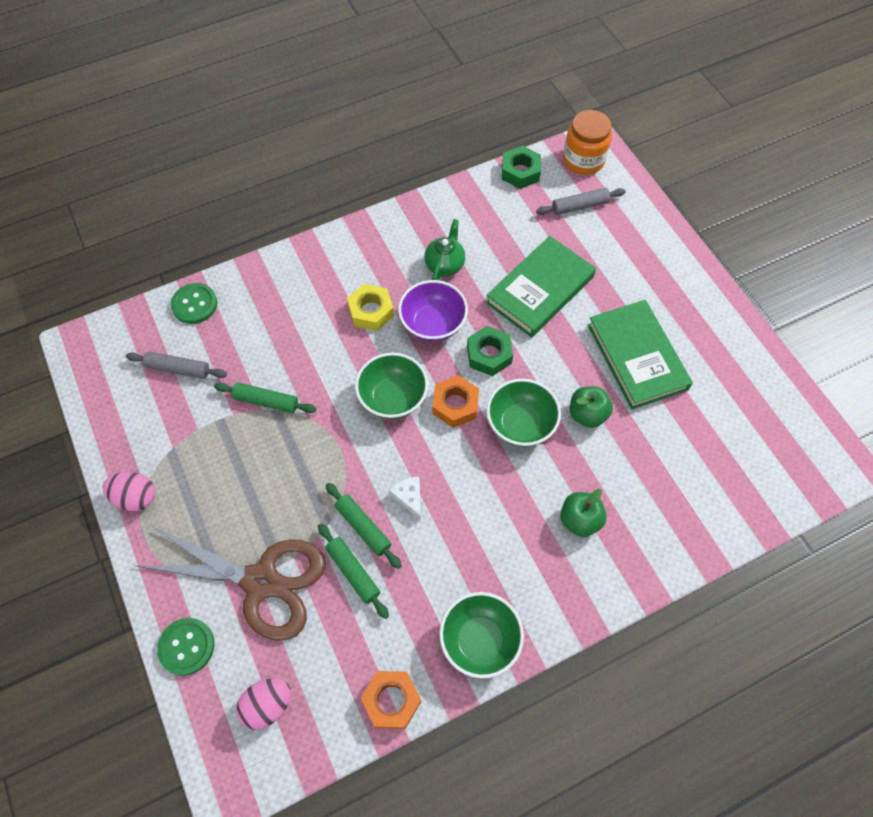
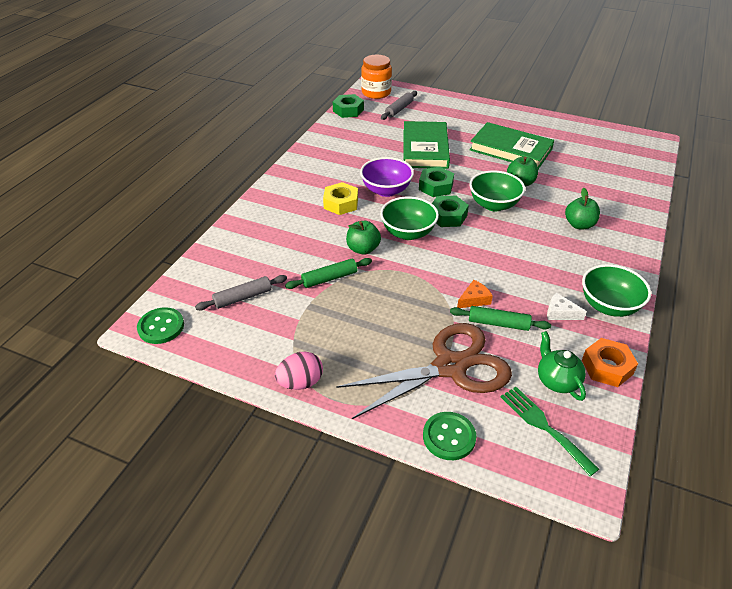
camera: 40 degrees left, 20 degrees down
green button [171,283,217,324] -> green button moved to [137,307,184,344]
pink egg [236,679,291,730] -> green fork [500,387,599,476]
green rolling pin [326,483,402,569] -> orange cheese [457,280,493,308]
white cheese [389,476,421,520] -> white cheese moved to [547,293,587,320]
green teapot [424,219,465,280] -> green teapot moved to [538,331,586,401]
orange nut [433,375,479,428] -> green nut [432,196,469,227]
none -> green apple [346,221,381,255]

